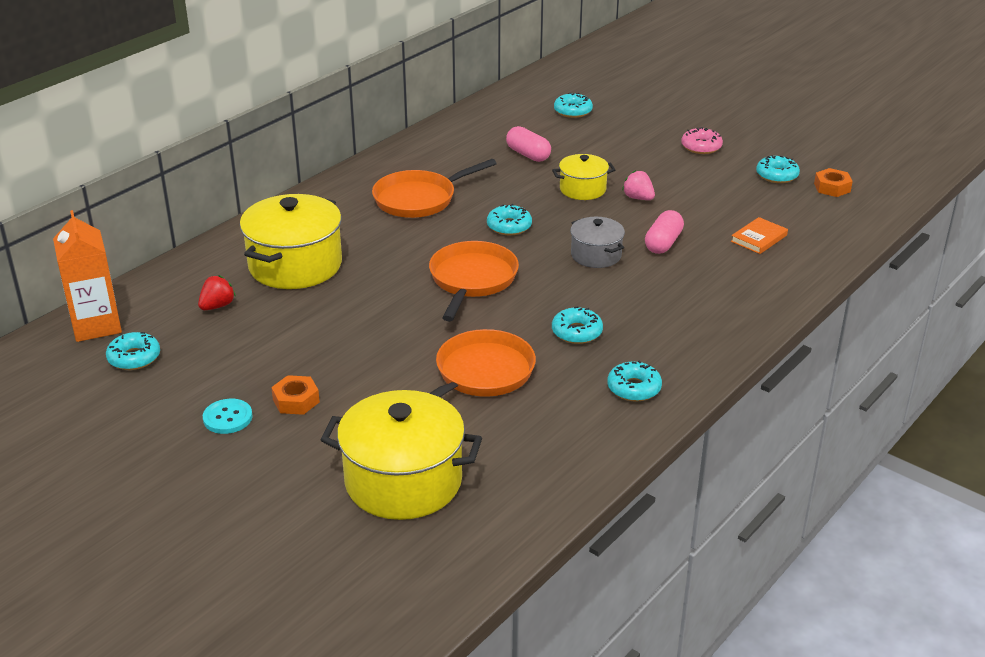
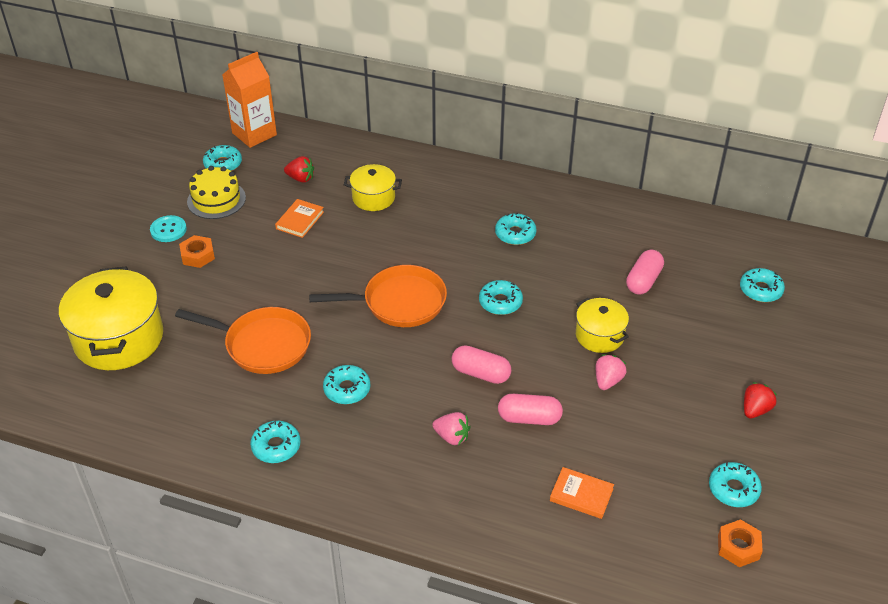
camera: 70 degrees right, 10 degrees up
yellow pot [240,194,342,289] -> yellow pot [344,164,402,211], size x0.55
orange pan [372,159,497,218] -> turquoise donut [495,212,536,245]
grey pot [570,217,625,268] -> pink capsule [452,345,511,384]
pink donut [681,127,723,154] -> red strawberry [744,382,777,419]
none -> yellow cake [187,166,246,219]
none -> orange book [275,199,324,238]
none -> pink strawberry [432,412,471,445]

